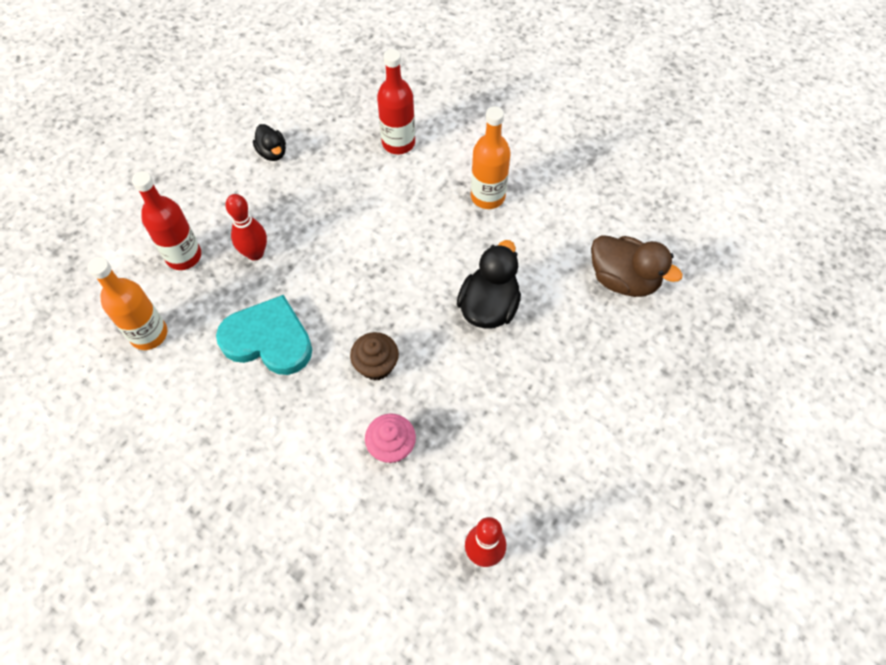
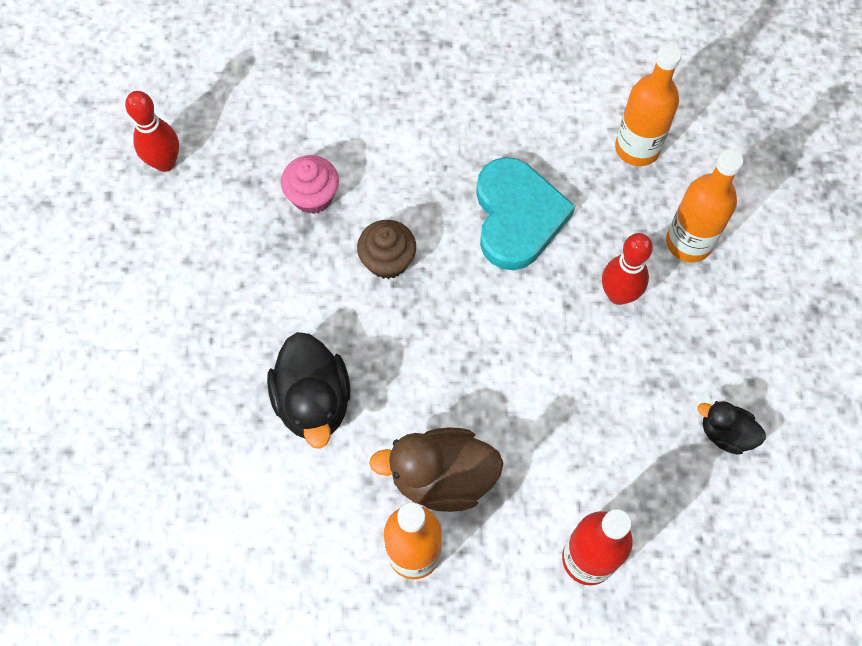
camera: 145 degrees right, 5 degrees up
red bottle [132,171,201,270] -> orange bottle [666,149,743,262]
turquoise heart [216,295,312,375] -> turquoise heart turned 75 degrees counterclockwise [476,157,575,270]
brown duck [591,235,683,297] -> brown duck moved to [369,427,503,512]

